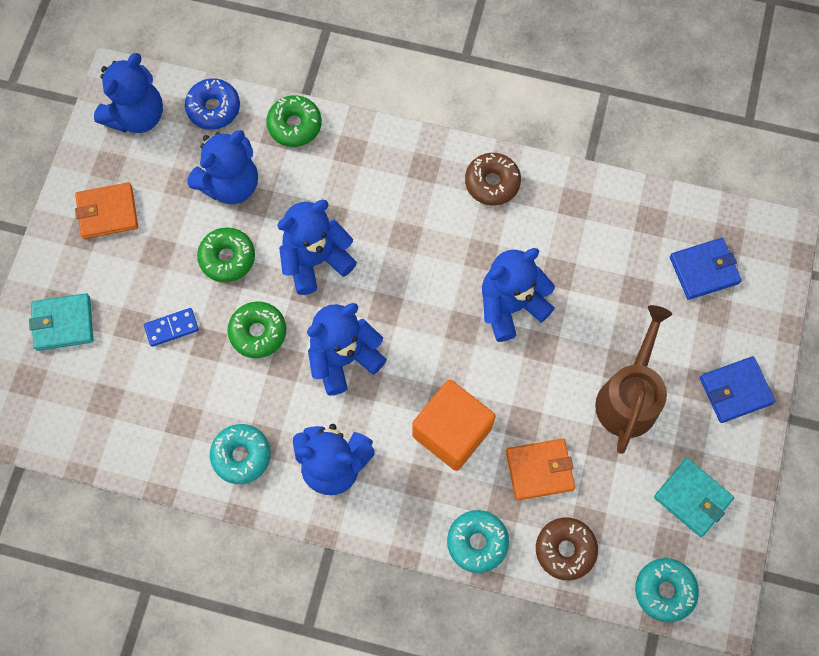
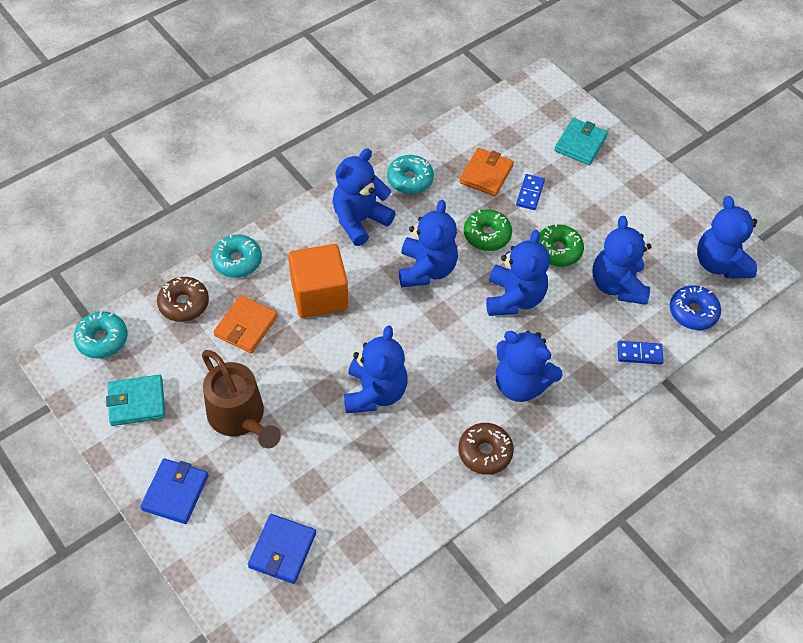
camera: 125 degrees right, 15 degrees down
orange wallet [75,182,138,239] -> orange wallet moved to [459,148,514,197]
green donut [266,95,322,147] -> blue domino [617,341,664,364]
none -> blue teddy bear [496,331,563,402]

